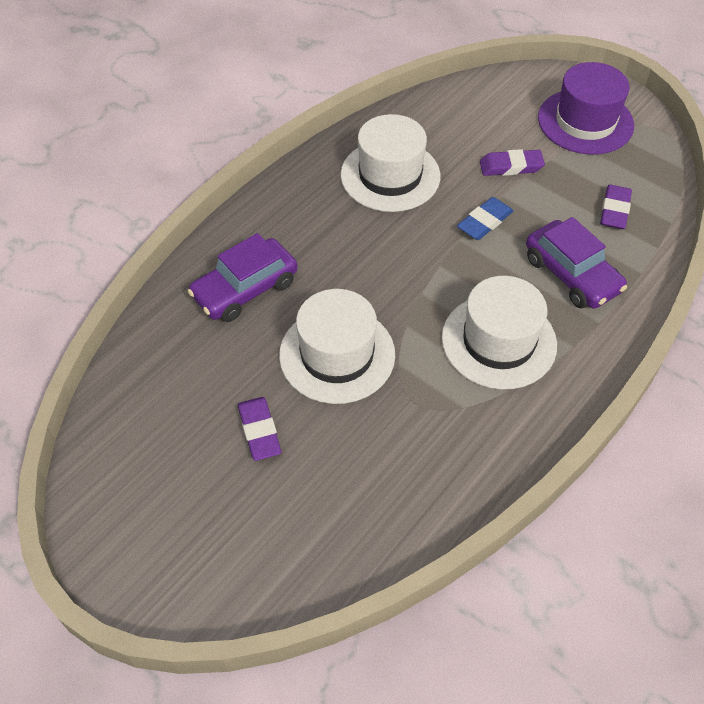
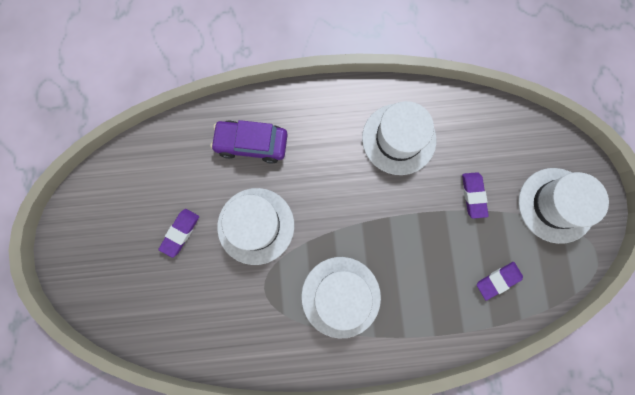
camera: 45 degrees right, 25 degrees up
blue eraser [457,197,513,240] -> none
purple eraser [480,149,545,176] -> purple eraser turned 45 degrees clockwise [462,172,489,219]
purple car [526,217,627,309] -> none
purple hat [538,62,634,155] -> white hat [518,168,609,244]

